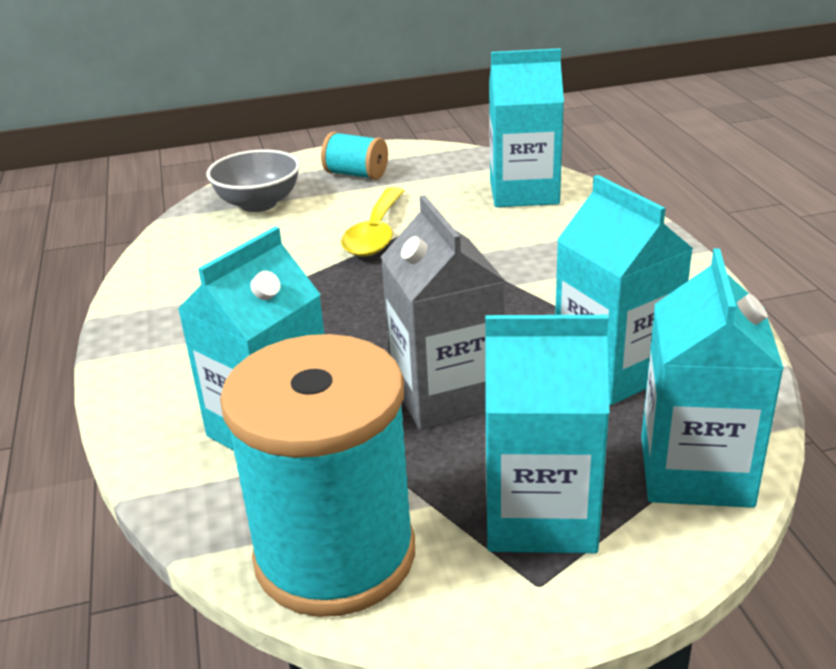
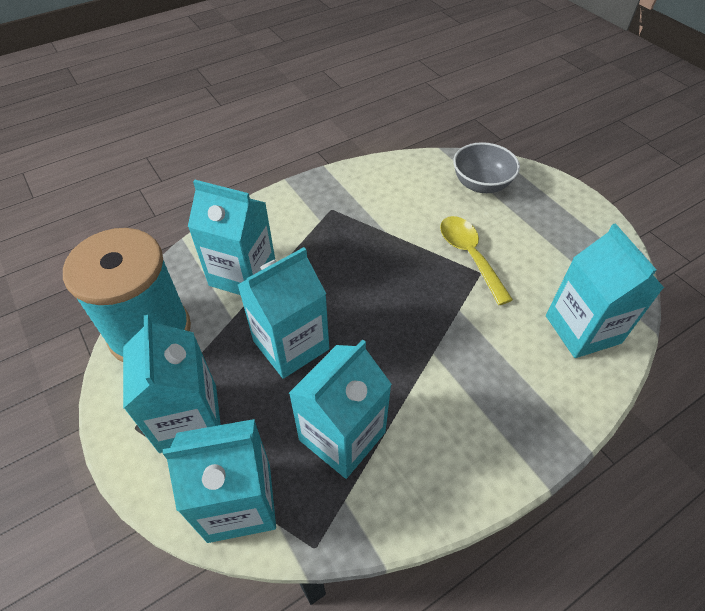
camera: 70 degrees right, 20 degrees up
turquoise spool [321,132,388,180] -> none
yellow spoon [341,187,404,257] -> yellow spoon turned 75 degrees clockwise [440,216,513,305]
grey carton [381,195,505,430] -> turquoise carton [238,247,329,379]

